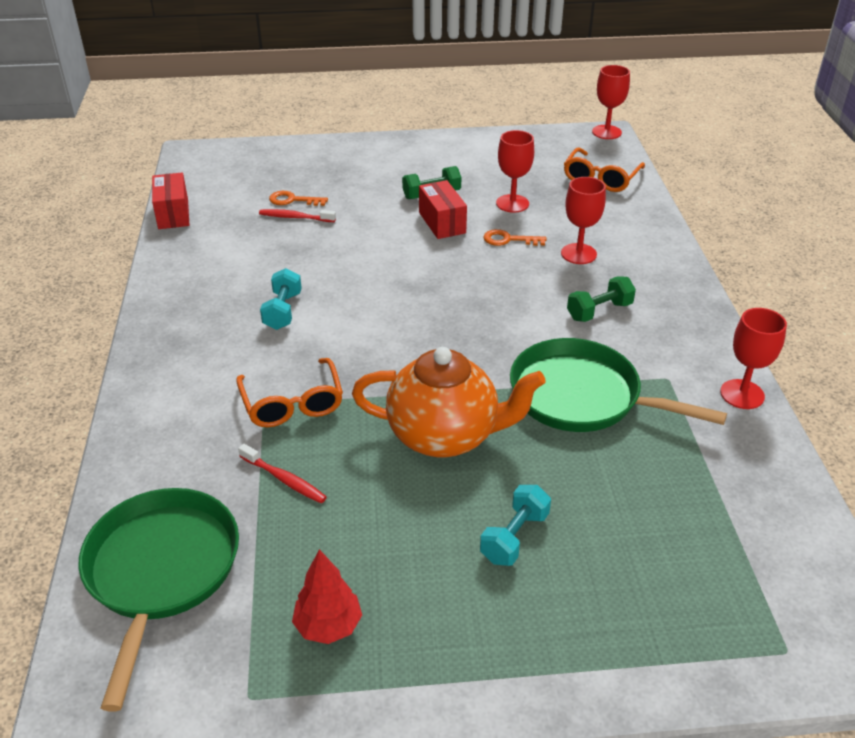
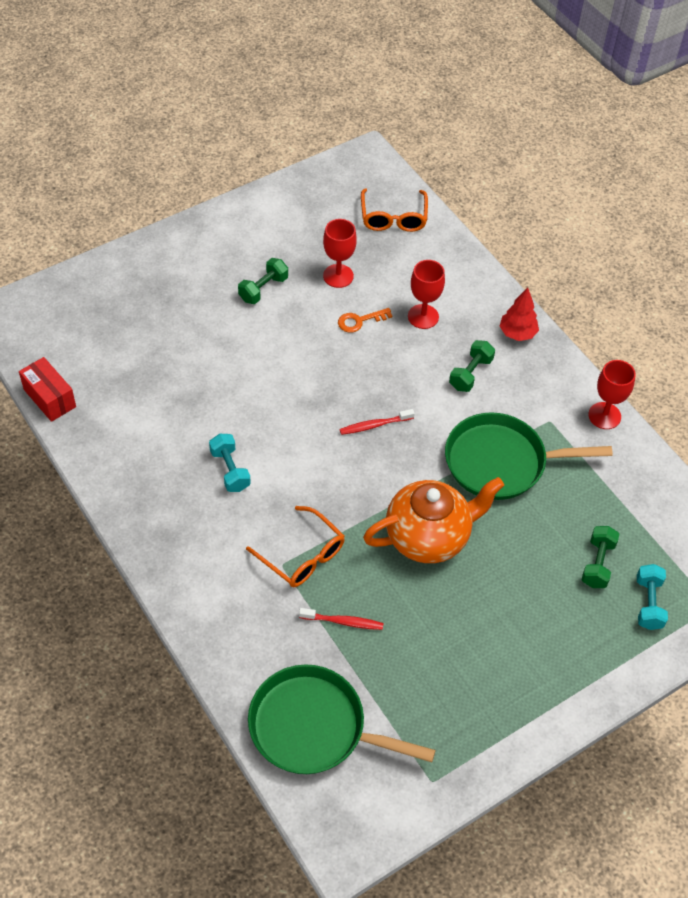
camera: 30 degrees left, 15 degrees up
green pan [78,488,239,711] -> green pan turned 45 degrees counterclockwise [248,664,436,774]
red toothbrush [259,209,336,222] -> red toothbrush moved to [340,409,415,435]
orange key [269,191,328,206] -> none
red tree [292,549,362,644] -> red tree moved to [500,288,539,341]
red box [419,180,467,239] -> none
turquoise dumbbell [480,485,551,566] -> turquoise dumbbell moved to [637,564,668,630]
red goblet [592,65,630,139] -> none
none -> green dumbbell [582,526,619,588]

